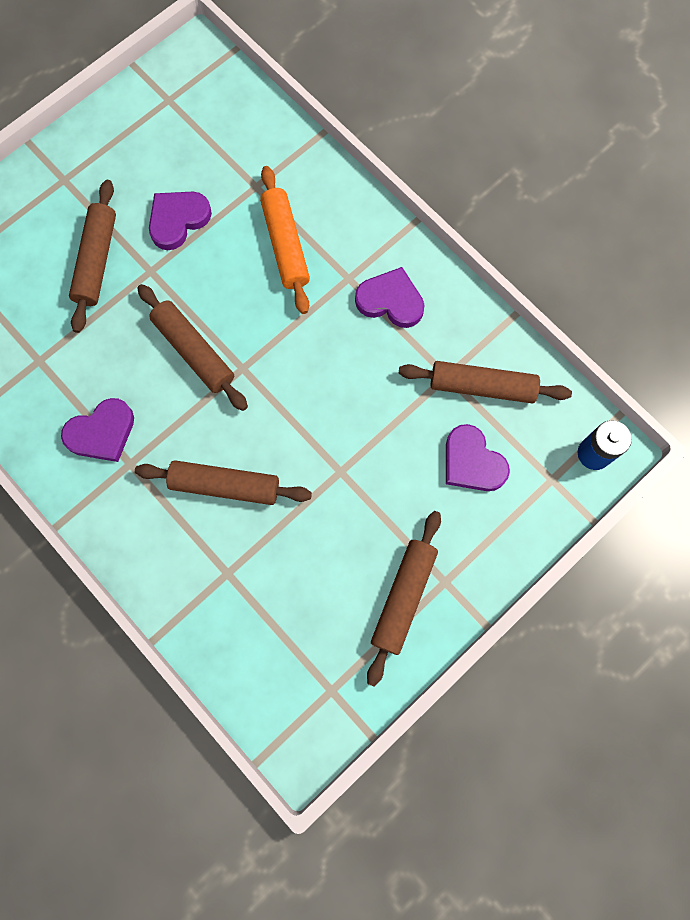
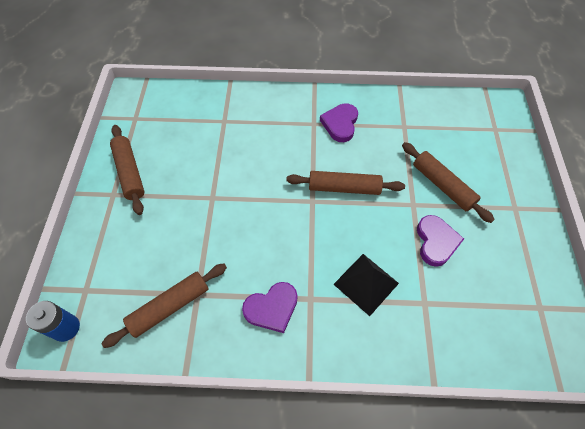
camera: 135 degrees right, 15 degrees down
brown rolling pin [135,460,312,505] -> none
orange rolling pin [260,166,310,314] -> black pyramid [334,254,399,316]
purple heart [446,424,510,491] -> none

